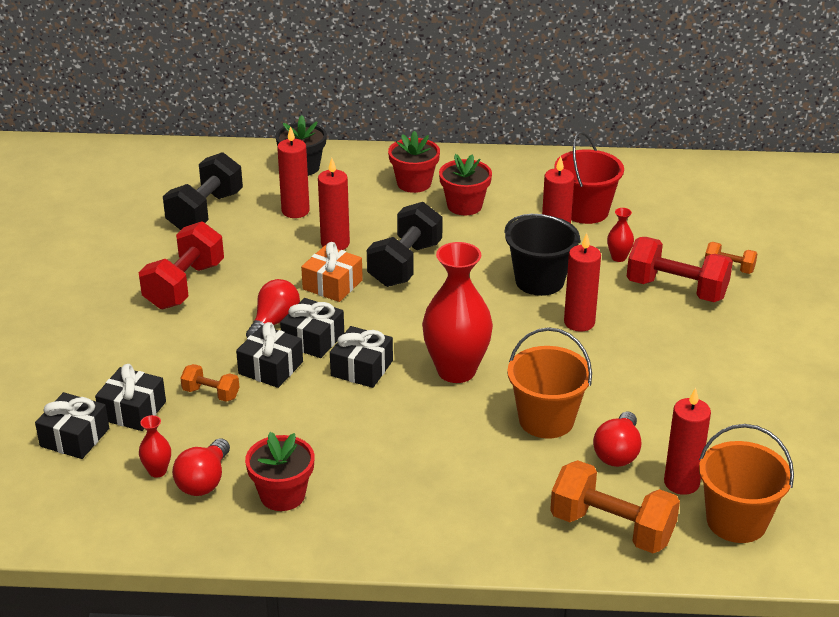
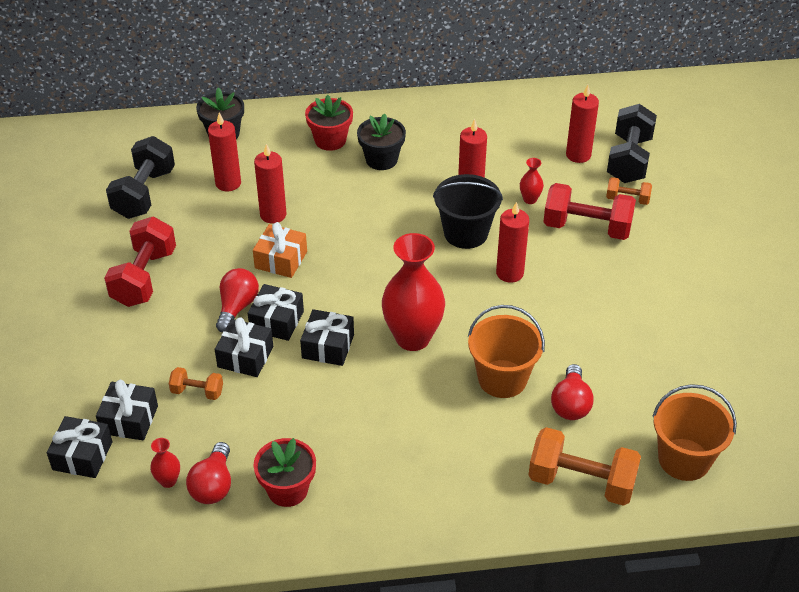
camera: 10 degrees left, 10 degrees up
black dumbbell [367,202,443,287] -> black dumbbell moved to [607,104,657,183]
red flower pot [439,154,492,215] -> black flower pot [357,113,406,170]
red bucket [554,132,624,224] -> none
red candle [664,388,711,495] -> red candle moved to [566,85,599,163]

